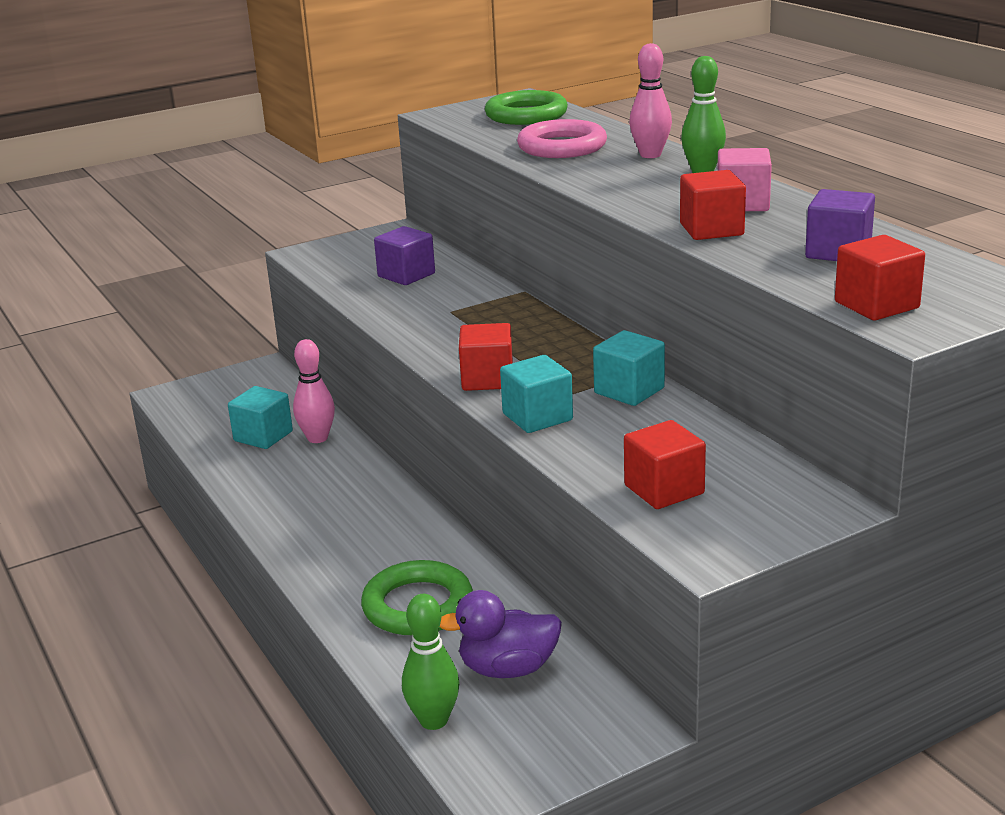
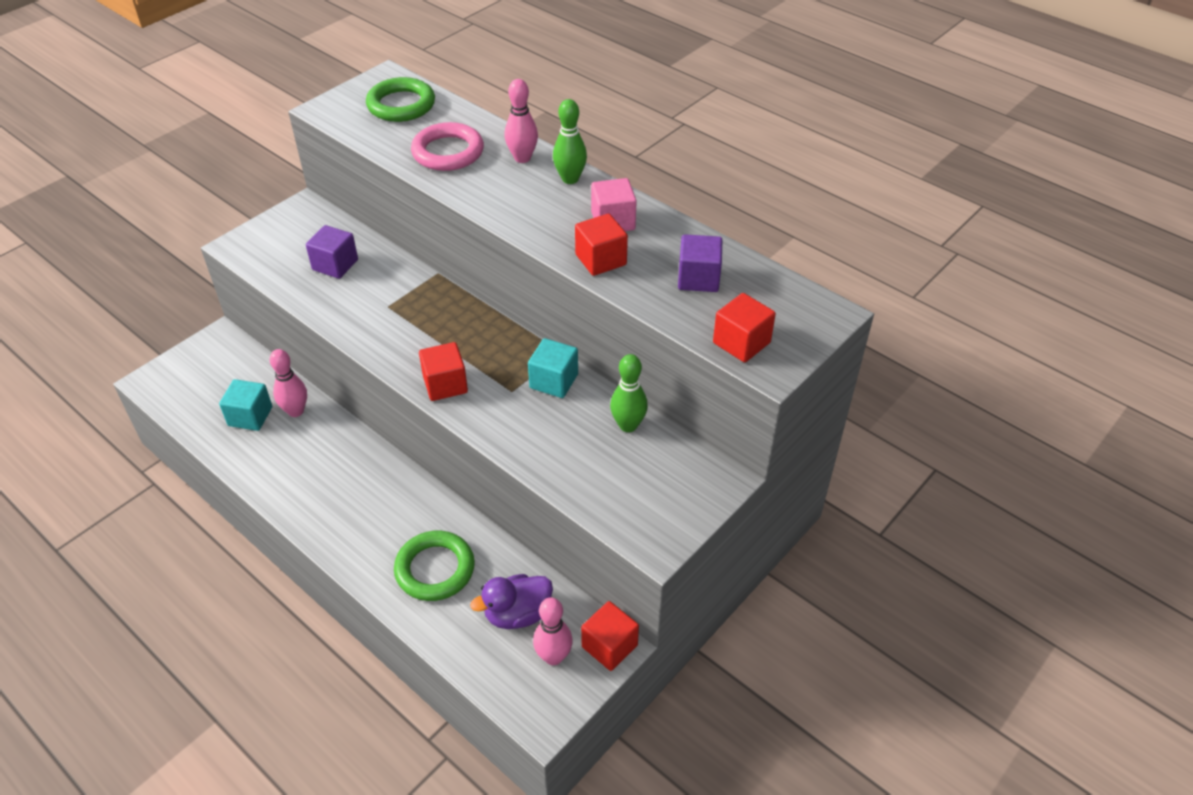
camera: 20 degrees left, 20 degrees up
green bowling pin [402,594,460,730] -> green bowling pin moved to [610,354,648,432]
turquoise cube [500,355,573,433] -> none
red cube [624,420,706,509] -> red cube moved to [581,601,639,671]
none -> pink bowling pin [533,597,573,665]

